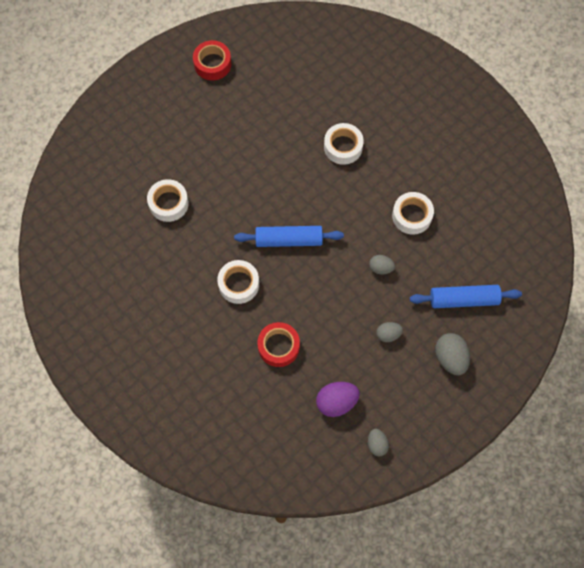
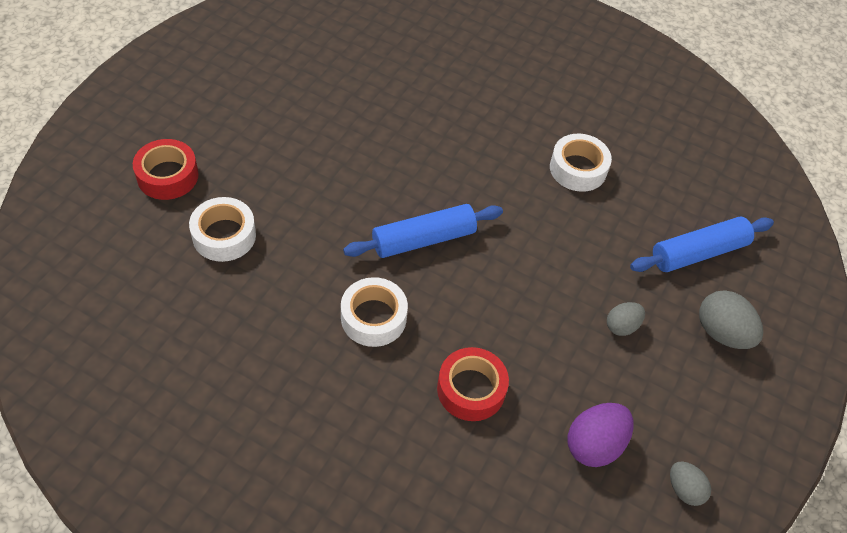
camera: 25 degrees left, 15 degrees down
red tape [193,40,232,81] -> red tape moved to [133,139,199,200]
white tape [324,123,364,165] -> none
grey egg [369,255,395,274] -> none

